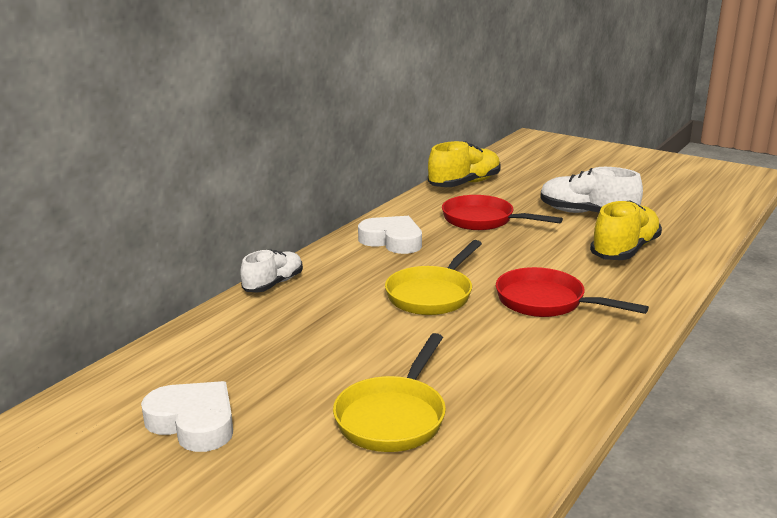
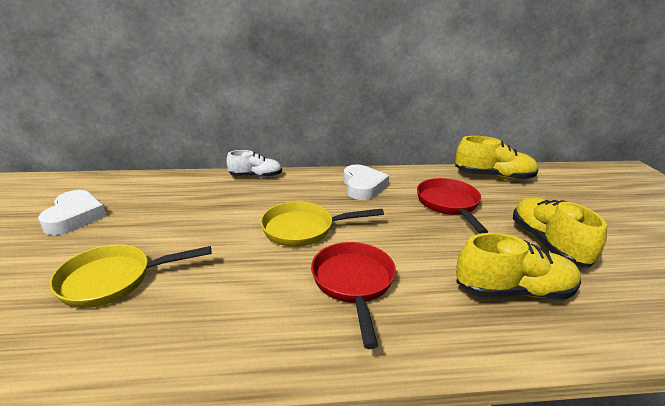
camera: 50 degrees right, 5 degrees up
white shoe [540,167,643,213] -> yellow shoe [513,197,607,268]

